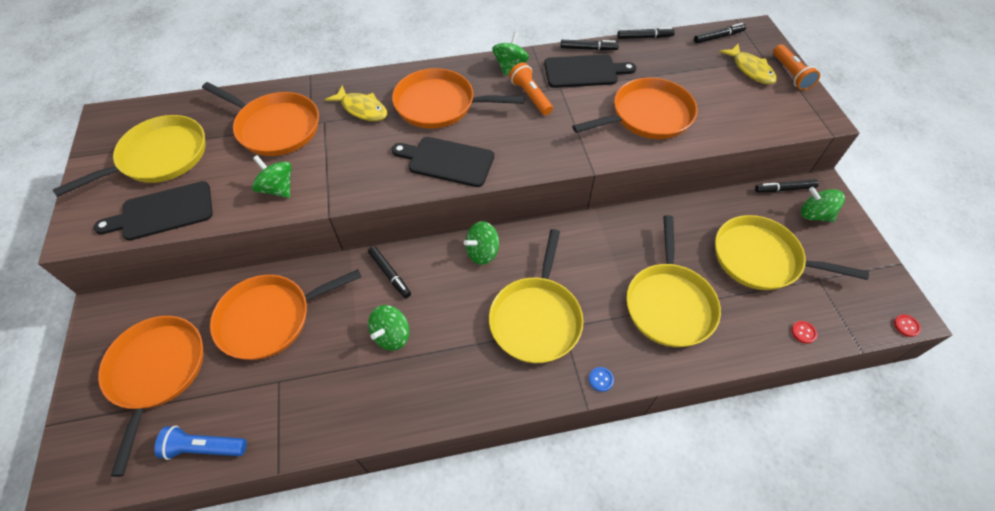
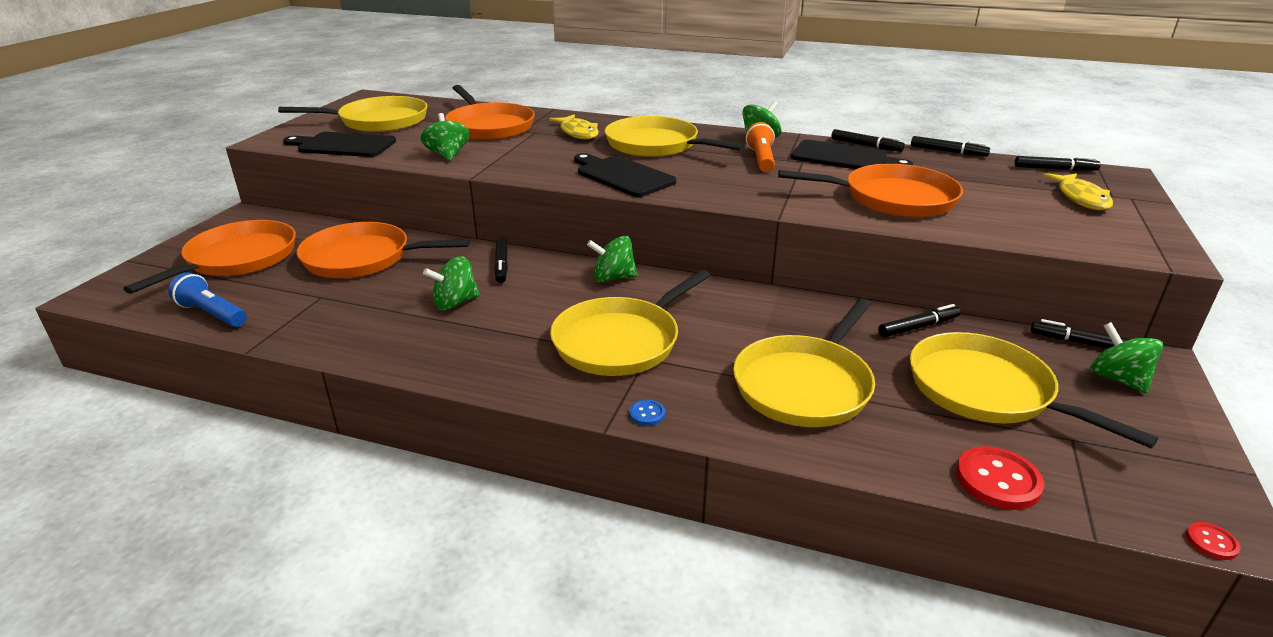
camera: 30 degrees right, 25 degrees down
orange pan [392,68,524,129] -> yellow pan [605,116,745,157]
orange flashlight [773,44,820,90] -> none
red button [792,321,817,344] -> red button [956,447,1044,510], size x1.97
none -> black marker [878,304,961,337]

